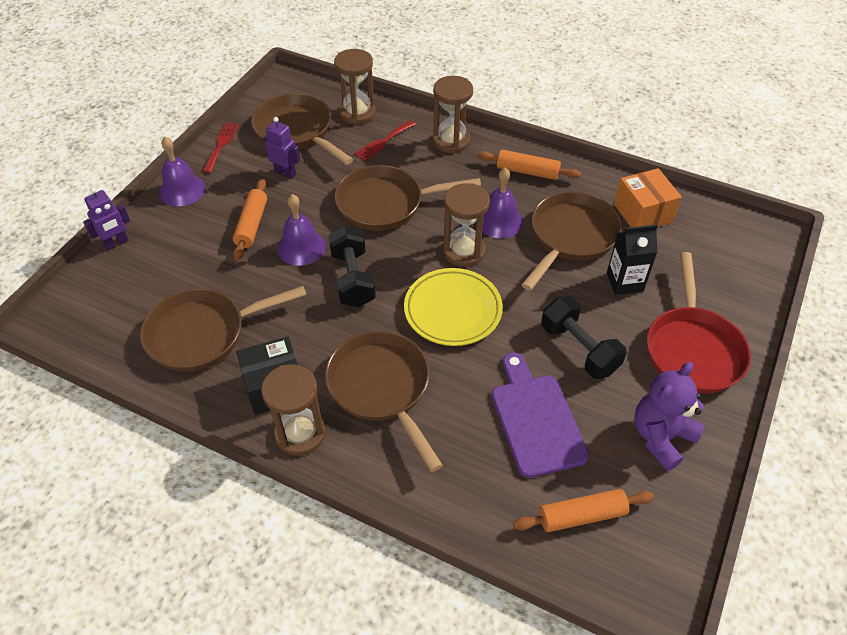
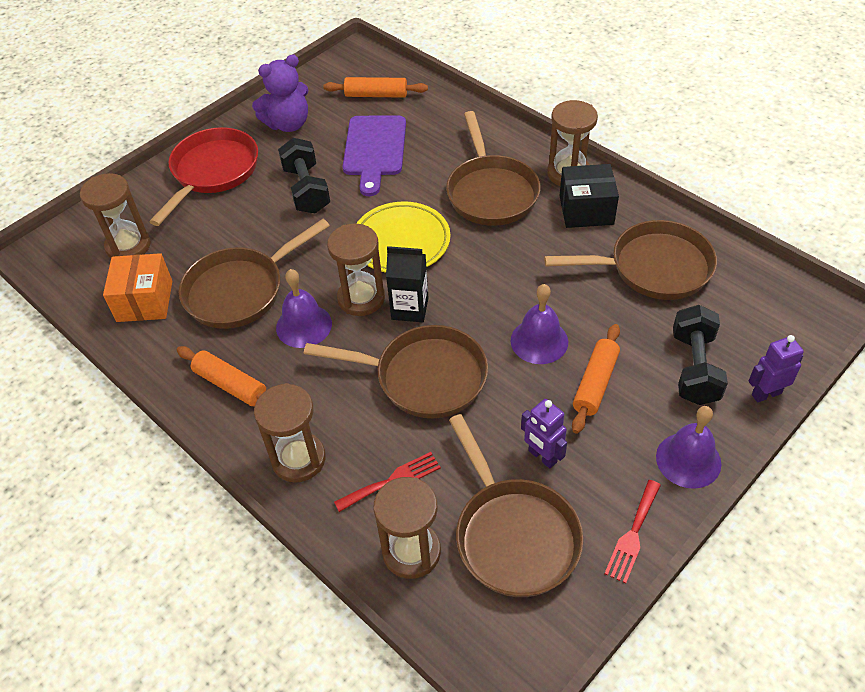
camera: 160 degrees left, 0 degrees up
black dumbbell [328,225,376,307] -> black dumbbell moved to [673,305,728,405]
black carton [607,224,658,295] -> black carton moved to [386,246,428,322]
none -> brown hourglass [80,173,151,258]

